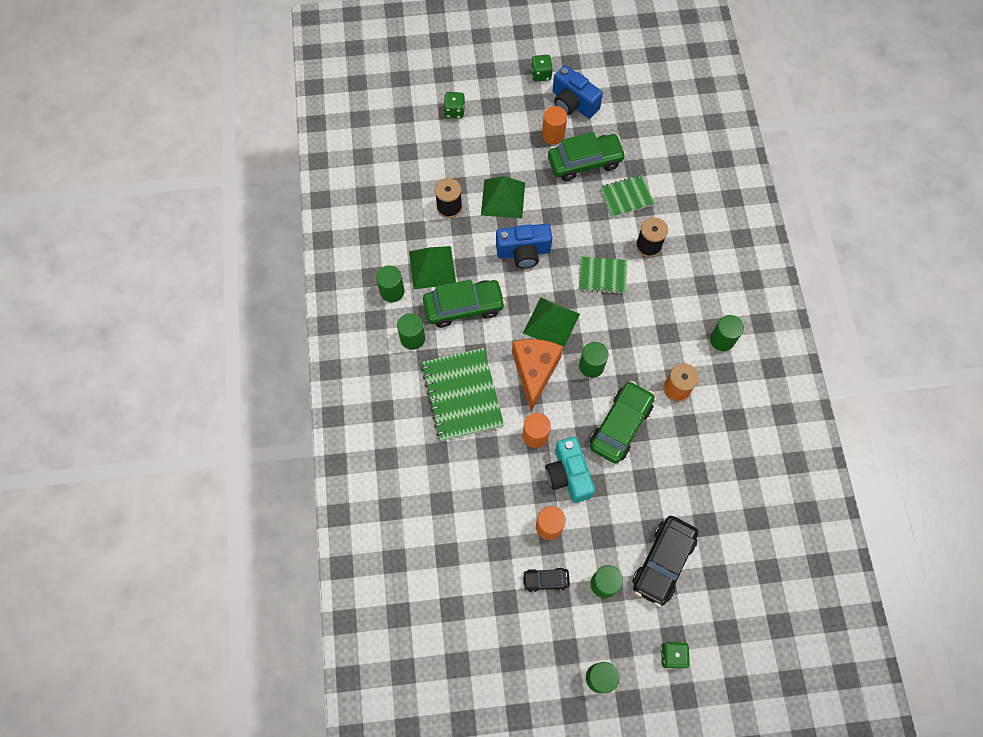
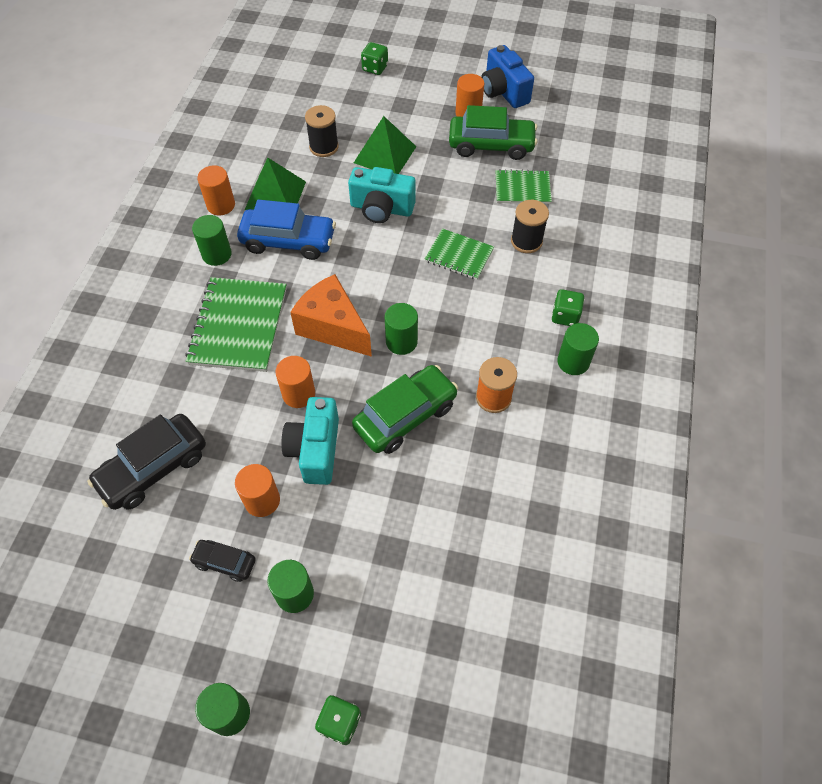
camera: 20 degrees right, 10 degrees down
green cylinder [376,265,405,302] -> orange cylinder [197,165,235,215]
green car [423,280,506,328] -> blue car [237,199,336,260]
blue camera [496,224,552,269] -> turquoise camera [348,167,416,223]
orange cheese [512,339,563,411] -> orange cheese turned 75 degrees counterclockwise [290,274,372,357]
green pyramid [523,297,580,349] -> none
green dice [531,55,553,82] -> green dice moved to [551,289,585,326]
black car [632,516,698,607] -> black car moved to [87,414,206,510]

